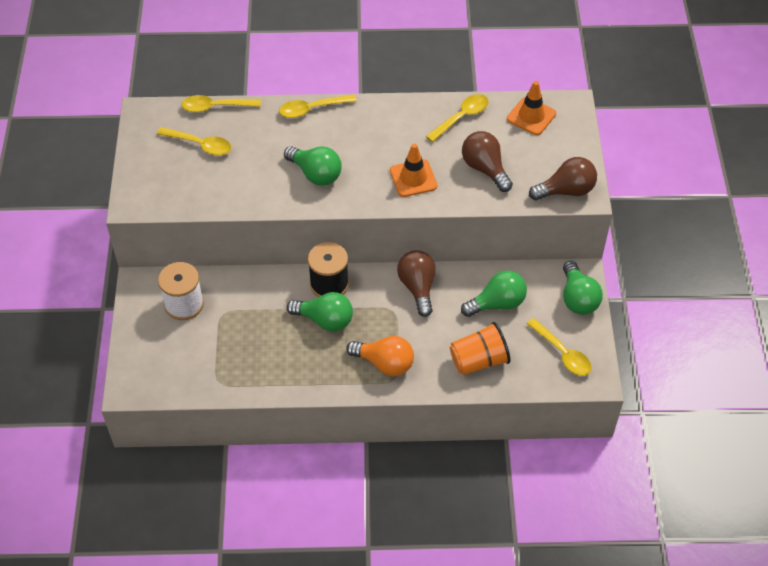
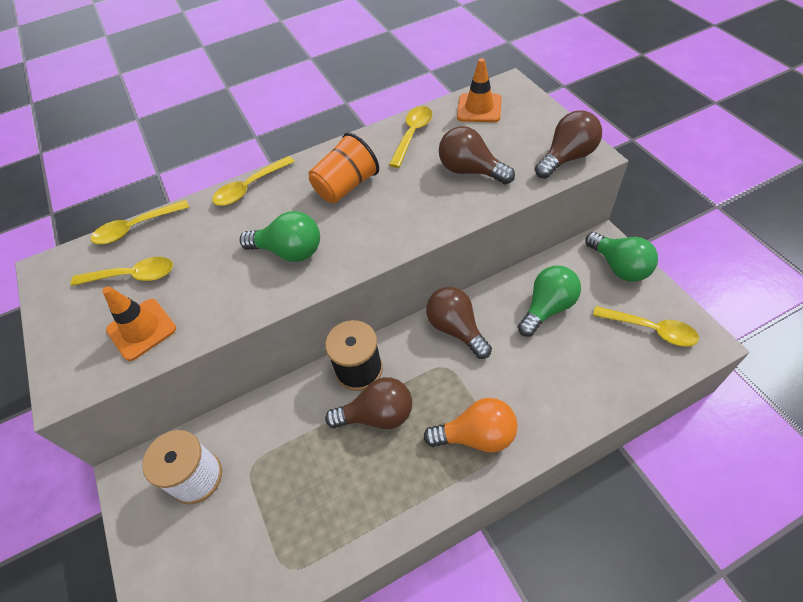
camera: 20 degrees left, 0 degrees up
green light bulb [287,292,353,332] -> brown light bulb [325,377,412,429]
orange traffic cone [390,143,437,197] -> orange traffic cone moved to [102,286,176,361]
orange cup [450,322,511,375] -> orange cup moved to [309,133,379,203]

